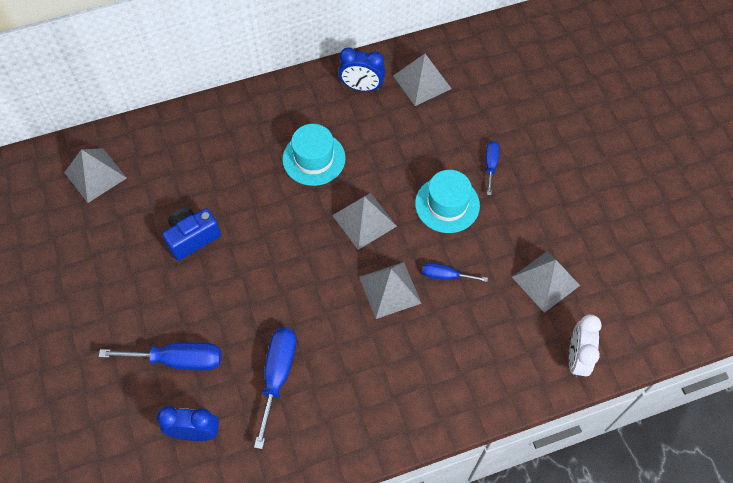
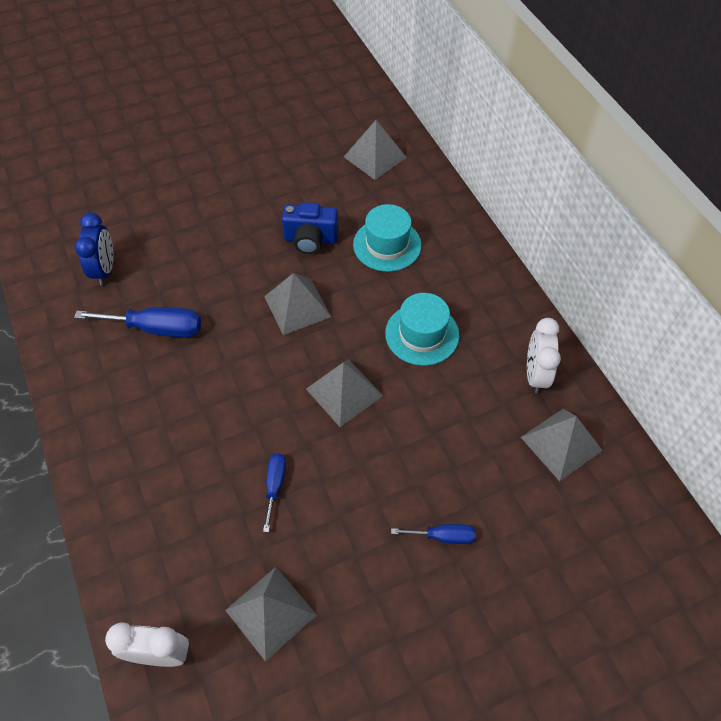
camera: 85 degrees right, 5 degrees down
blue screwdriver [99,342,222,370] -> none
blue camera [162,207,221,261] -> blue camera turned 135 degrees clockwise [282,202,339,254]
blue clock [338,47,385,92] -> white clock [527,318,561,394]
grey pyramid [359,262,422,319] -> grey pyramid moved to [264,273,331,335]
turquoise hat [415,170,480,233] -> turquoise hat moved to [353,204,422,272]

